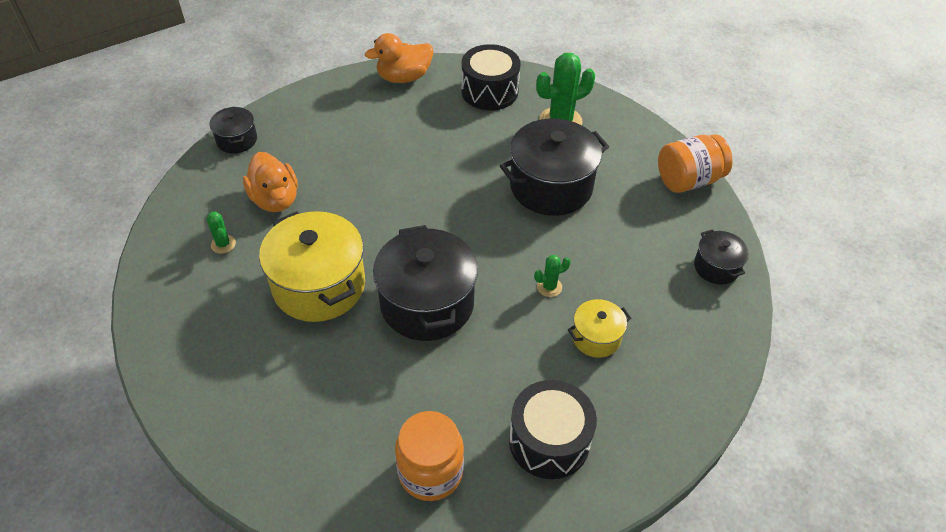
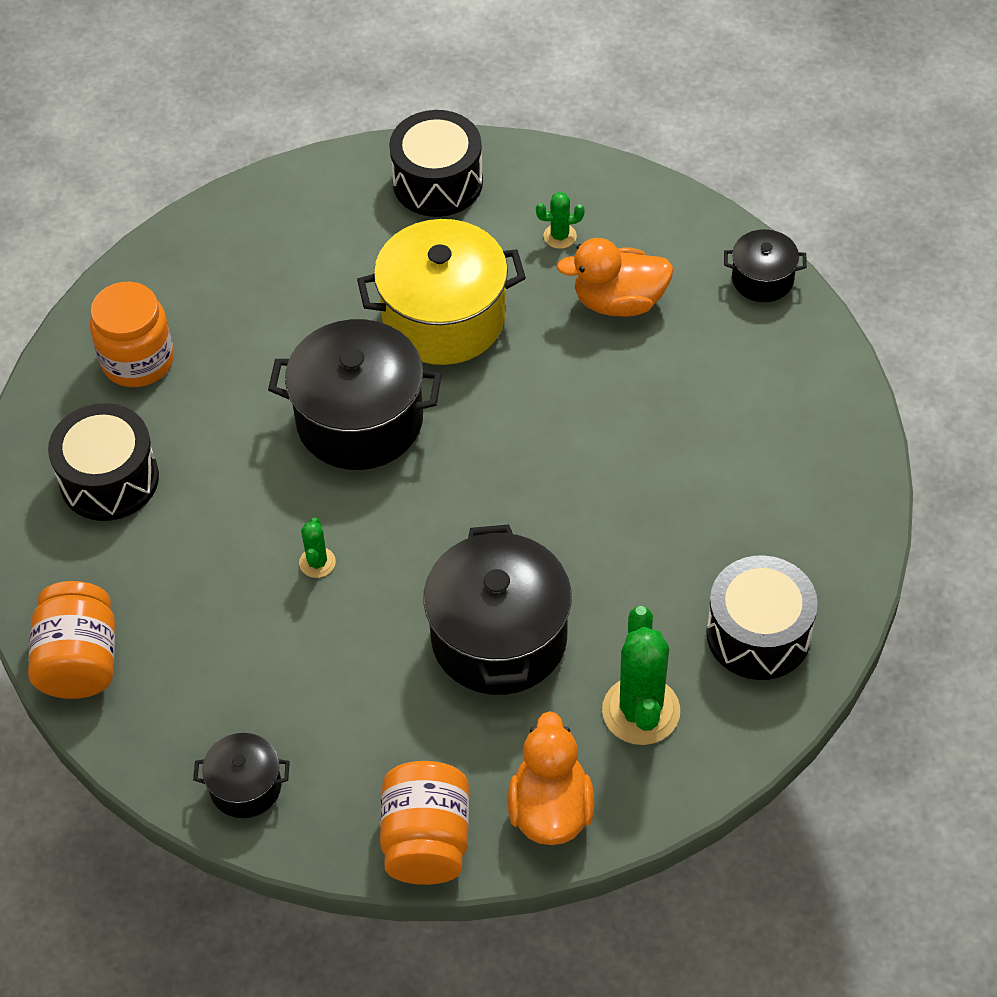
camera: 115 degrees right, 5 degrees up
orange duck [365,33,433,83] -> orange duck moved to [507,711,594,845]
yellow pot [568,299,631,358] -> none
none -> orange jar [28,581,115,699]
none -> black drum [389,110,483,217]

